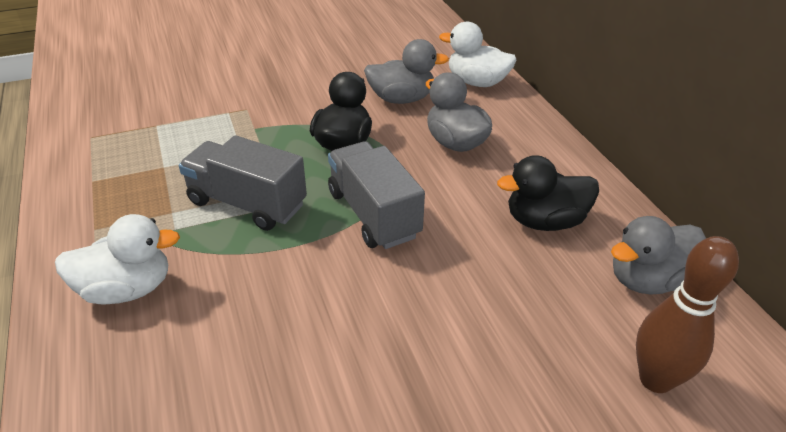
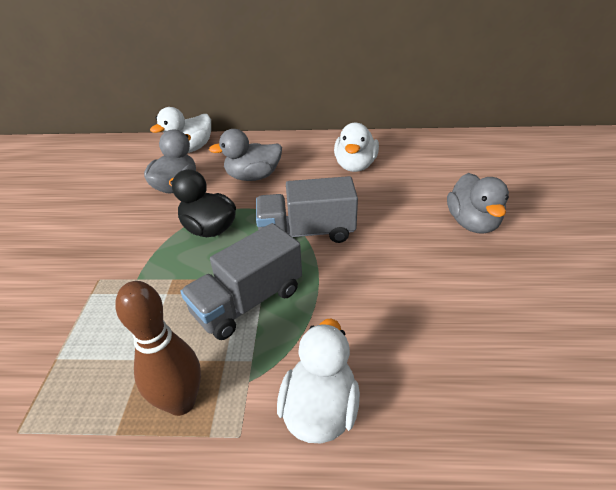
camera: 65 degrees left, 0 degrees up
black duck [497,155,599,231] -> white duck [334,123,379,172]
grey duck [611,216,706,294] -> grey duck moved to [447,173,509,234]
brown bowling pin [636,236,739,393] -> brown bowling pin moved to [115,281,201,416]

